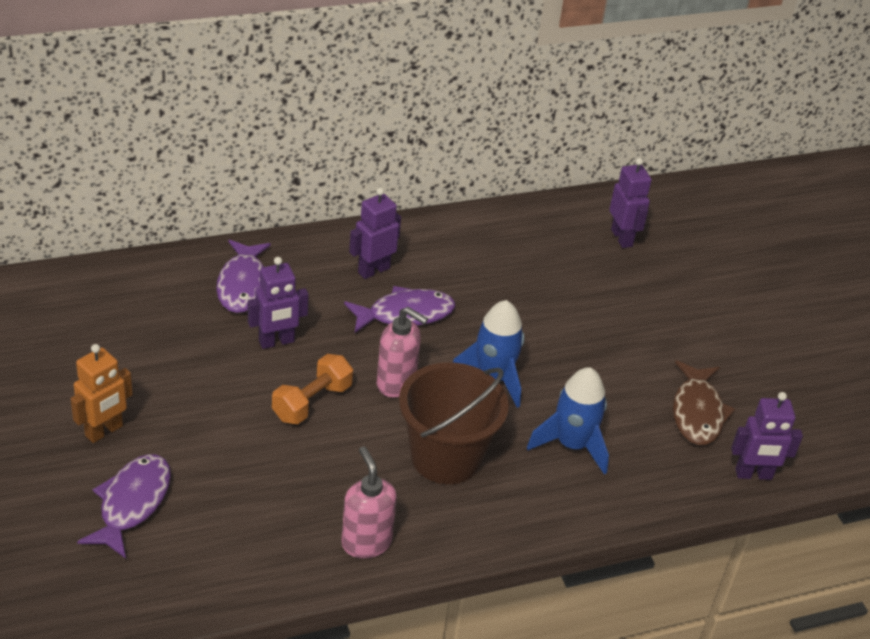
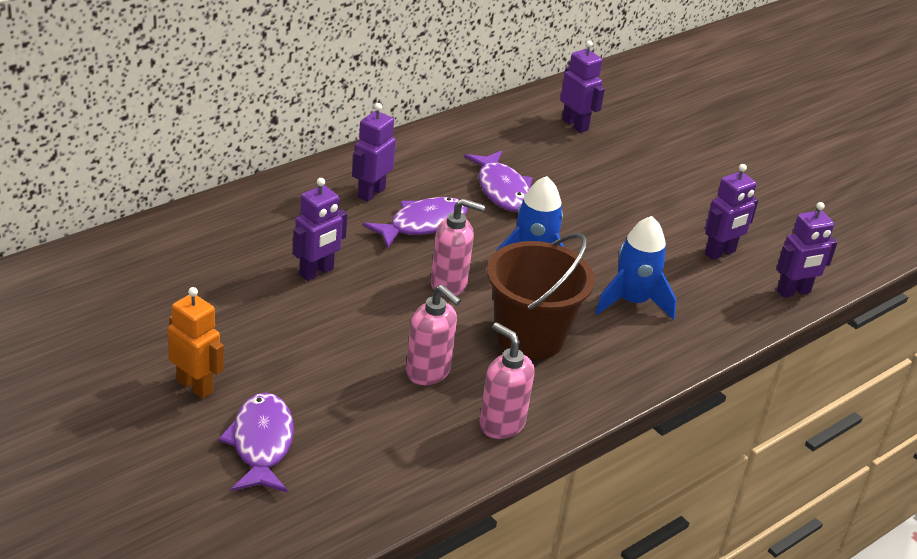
camera: 20 degrees left, 5 degrees down
orange robot [71,344,133,443] -> orange robot turned 75 degrees counterclockwise [168,287,224,399]
purple fish [216,240,271,313] -> purple fish moved to [464,151,532,211]
orange dumbbell [272,354,353,424] -> none
brown fish [673,361,735,445] -> purple robot [705,164,758,260]
none -> pink soap dispenser [406,284,461,385]

